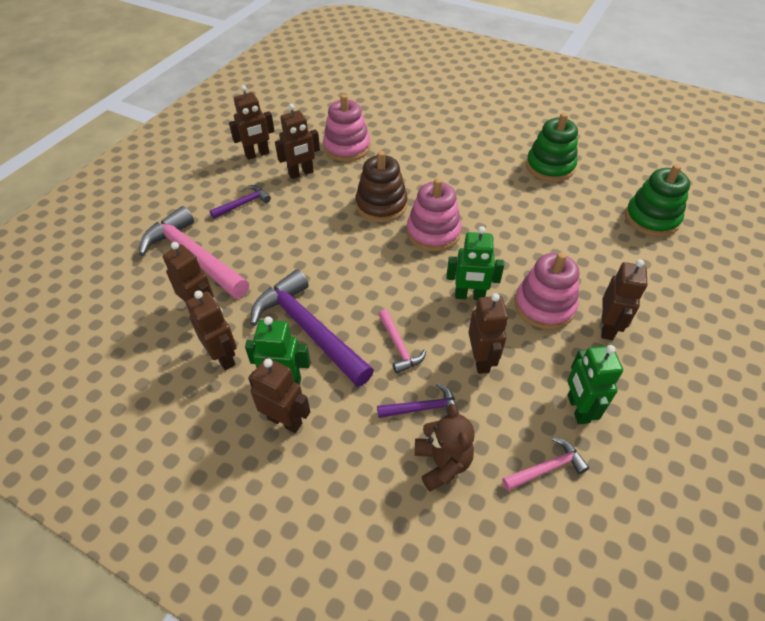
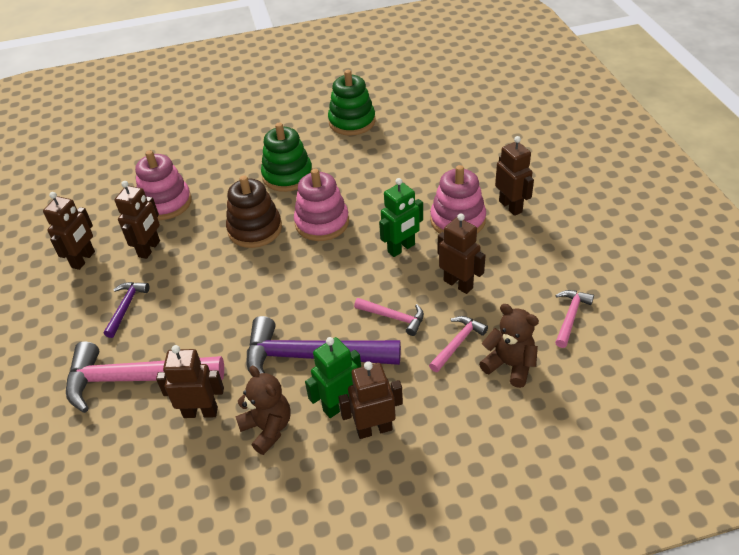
camera: 40 degrees left, 5 degrees down
brown robot [186,290,237,370] -> brown teddy bear [235,366,291,455]
purple hammer [377,383,459,418] -> pink hammer [429,316,488,372]
green robot [567,345,623,424] -> none
green stacking toy [625,164,690,237] -> green stacking toy moved to [261,123,312,192]

